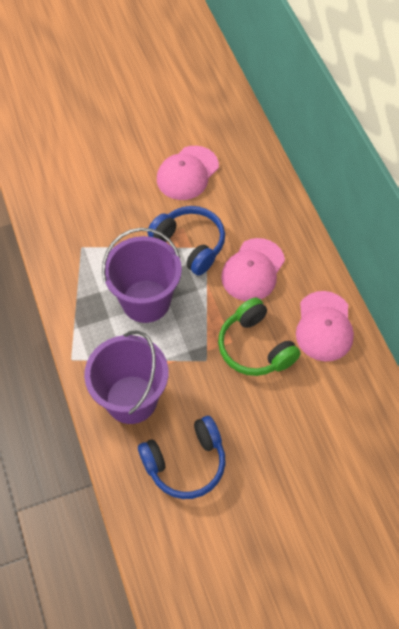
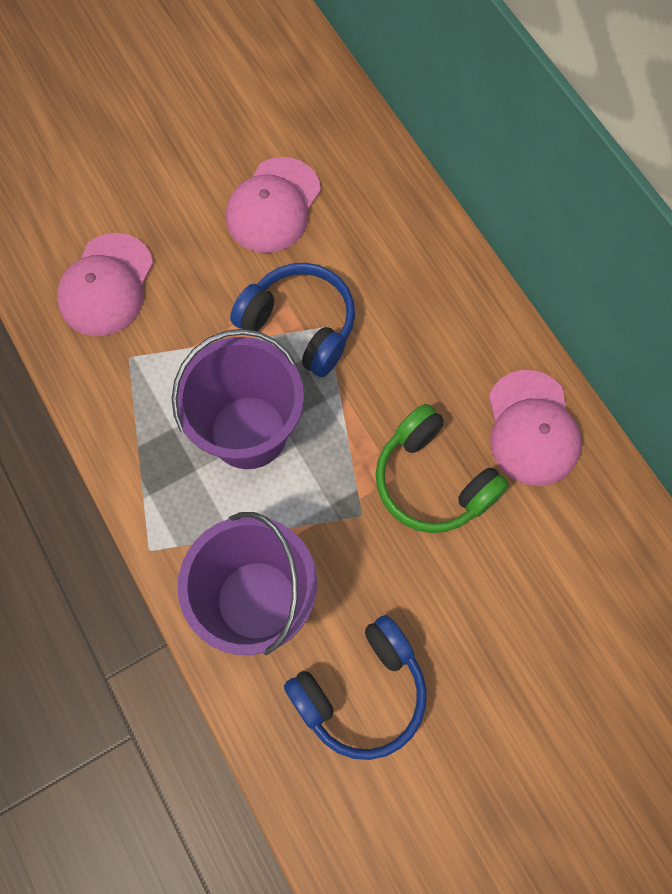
camera: 10 degrees left, 10 degrees up
pink cap [221,238,285,301] -> pink cap moved to [57,233,154,336]

